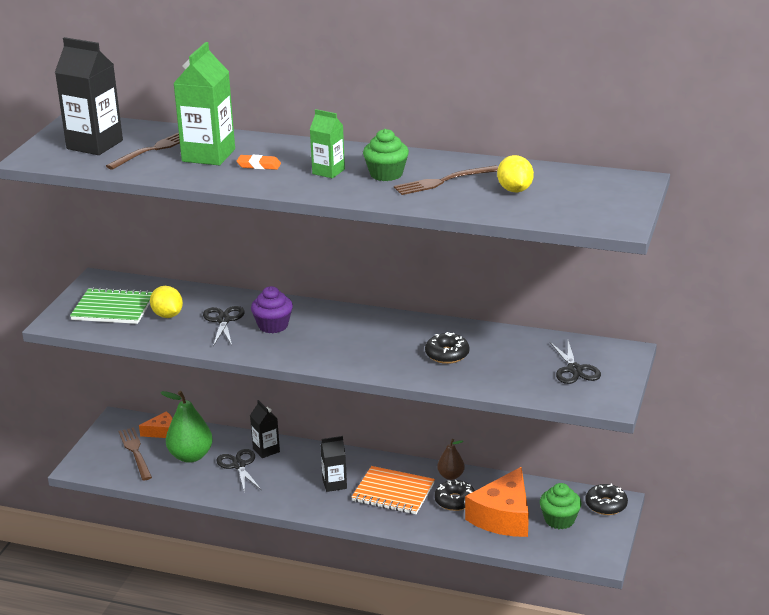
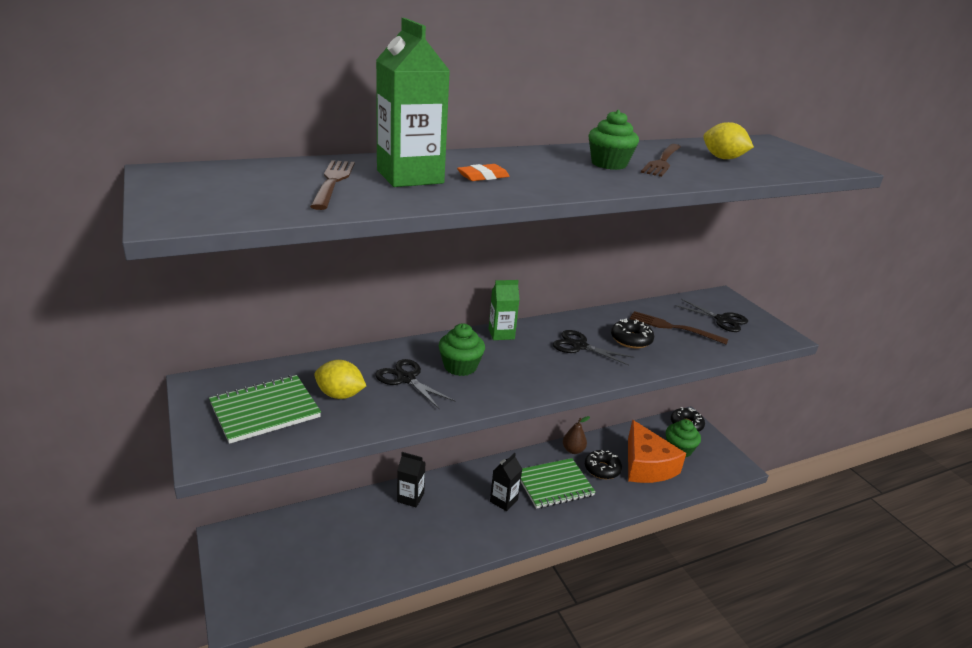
camera: 45 degrees left, 0 degrees up
black carton [55,37,123,155] -> none
brown fork [119,427,152,480] -> brown fork moved to [629,311,728,344]
orange cheese [139,411,173,438] -> none
green pear [160,391,213,463] -> none
black scissors [216,449,261,493] -> black scissors moved to [553,330,634,366]
purple cupcake [251,286,293,333] -> green cupcake [439,324,485,376]
green carton [310,109,345,178] -> green carton moved to [488,280,520,340]
orange notebook [352,466,435,514] -> green notebook [521,458,595,509]

